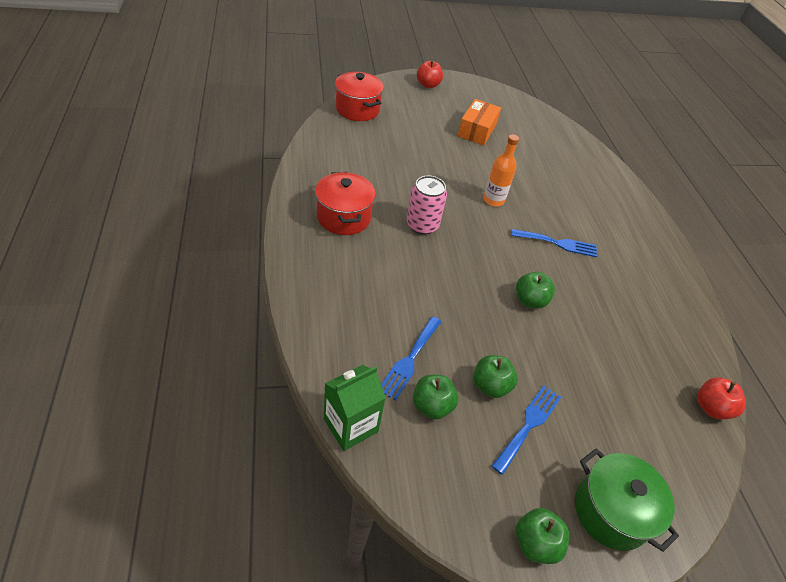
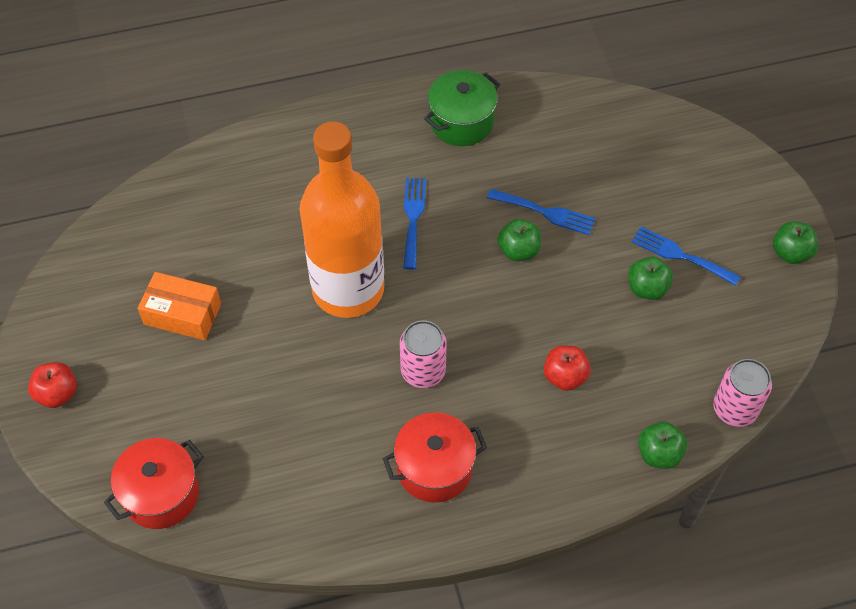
camera: 90 degrees left, 10 degrees up
green carton [324,365,386,451] -> pink can [713,359,772,427]
blue fork [381,316,441,400] -> blue fork moved to [487,189,595,235]
green apple [413,375,458,419] -> green apple moved to [638,421,687,469]
orange bottle [483,135,519,207] -> orange bottle [300,121,384,318], size x2.39
green pot [575,448,679,552] -> green pot moved to [424,70,500,146]
red apple [698,377,746,420] -> red apple moved to [544,346,591,391]

